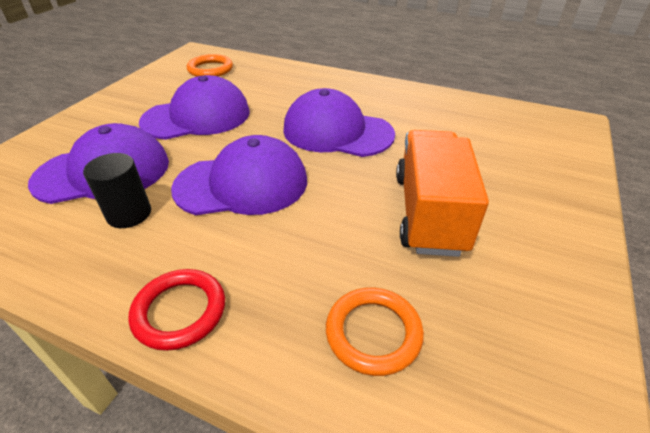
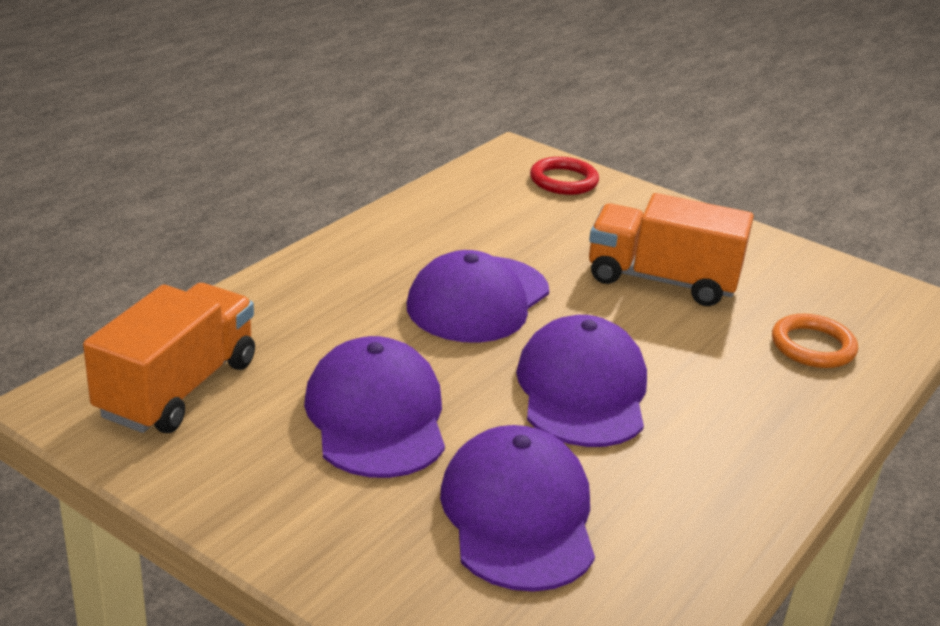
camera: 80 degrees left, 10 degrees down
black cylinder [83,153,151,228] -> none
red ring [128,269,225,351] -> red ring moved to [530,157,599,195]
orange ring [187,54,233,77] -> orange truck [83,283,255,433]

